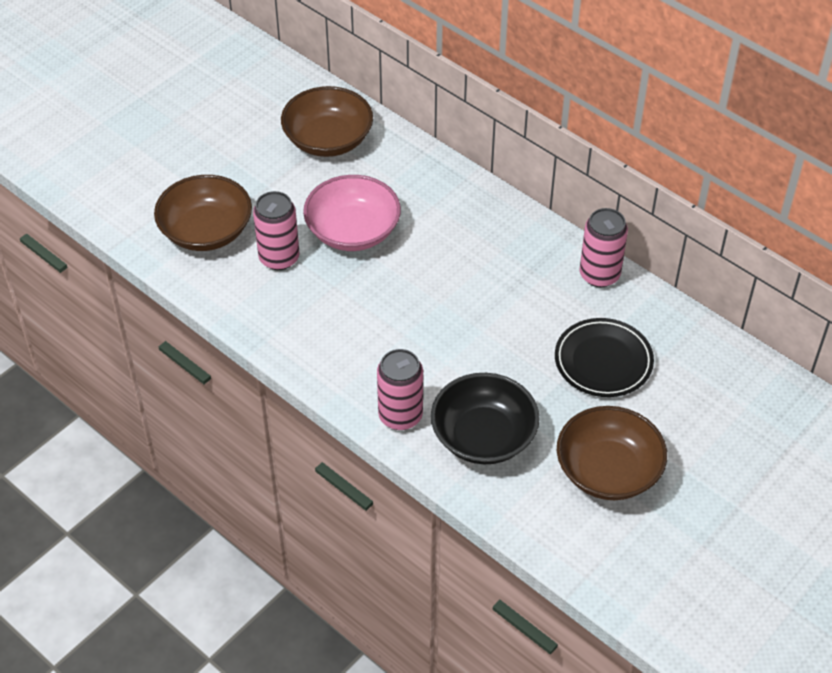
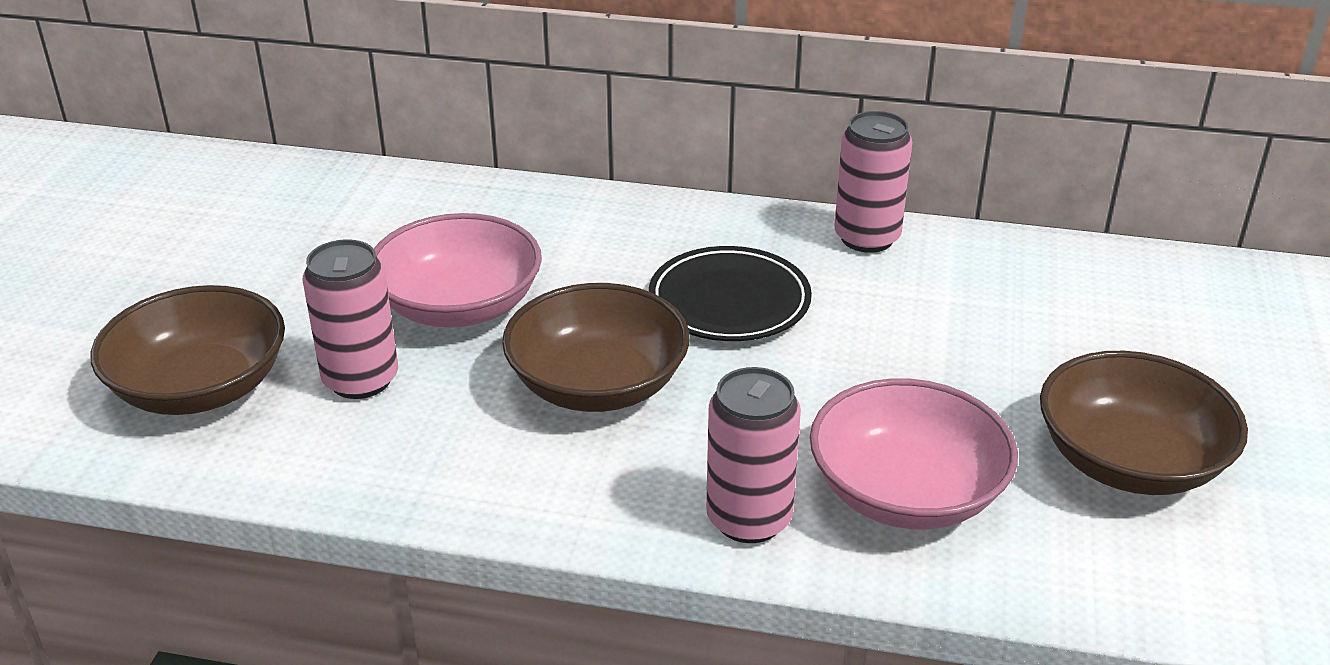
camera: 30 degrees left, 15 degrees down
brown bowl [281,86,373,157] -> brown bowl moved to [502,283,690,412]
black bowl [431,373,540,464] -> pink bowl [810,378,1018,529]
black plate [555,318,654,397] -> black plate moved to [649,246,812,341]

